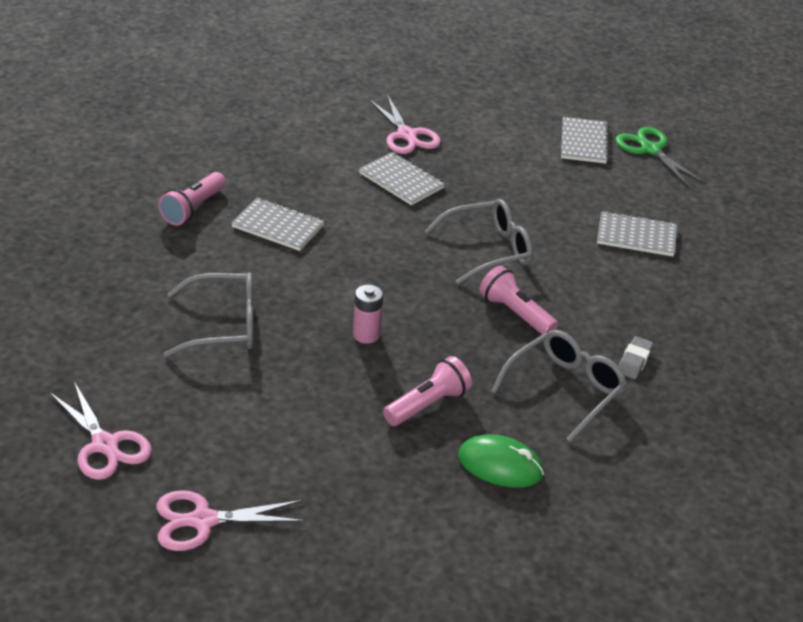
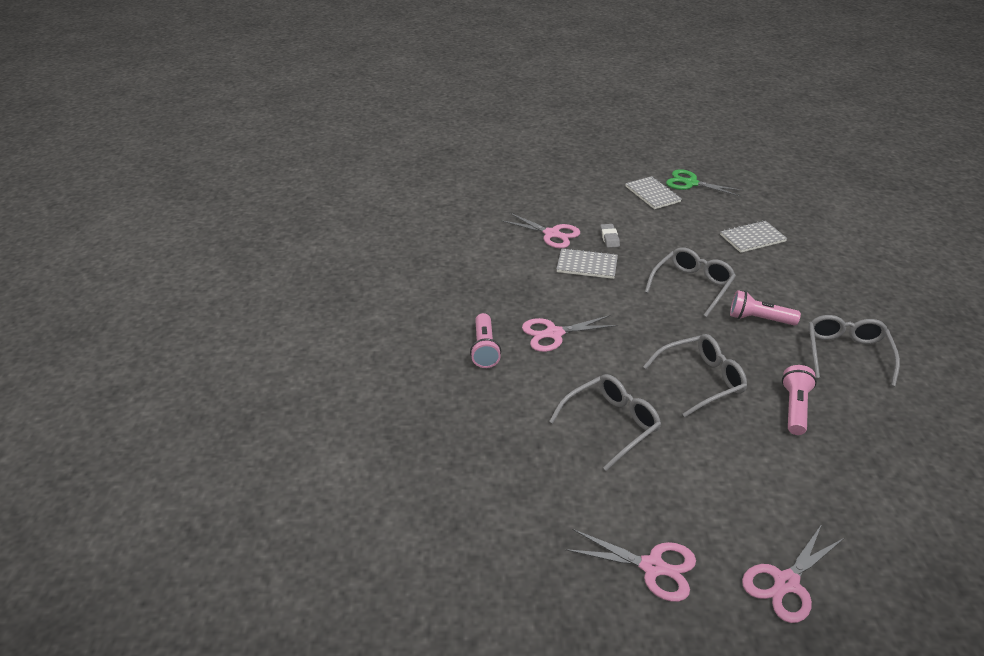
camera: 30 degrees left, 0 degrees up
grey notebook [231,198,325,251] -> pink scissors [522,315,618,352]
pink battery [353,285,383,344] -> grey glasses [643,334,747,417]
green mouse [458,434,544,488] -> none
grey eraser [618,336,654,379] -> grey eraser moved to [600,224,620,248]

